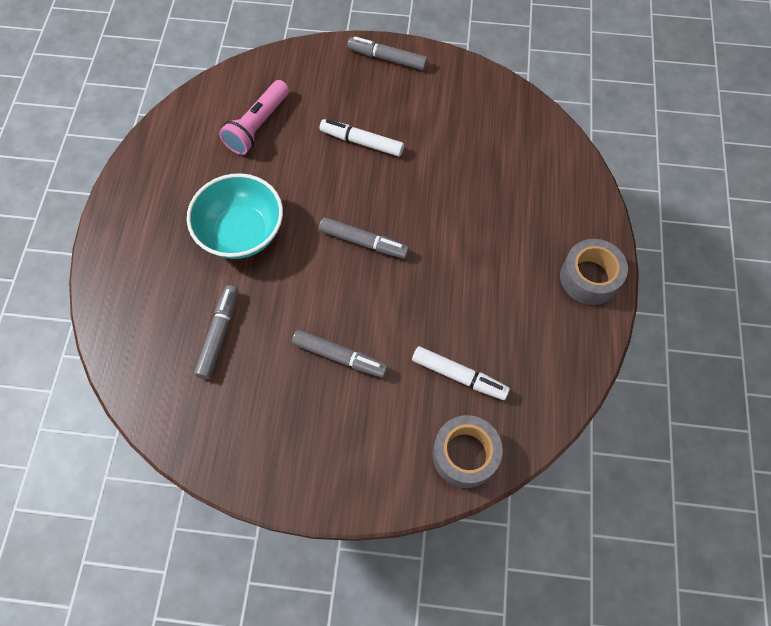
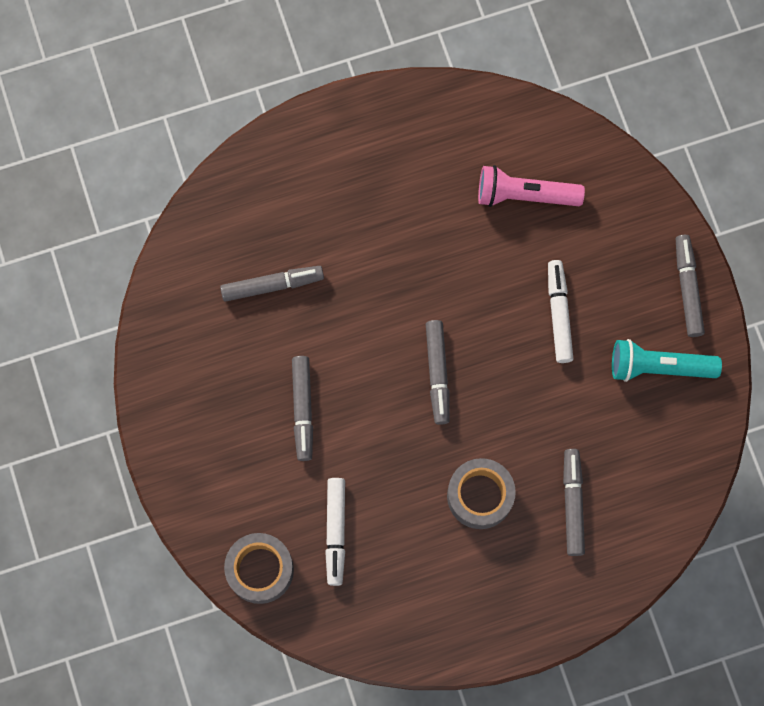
camera: 65 degrees right, 10 degrees up
turquoise bowl [187,173,283,259] -> none
grey tape [560,239,628,305] -> grey tape moved to [447,458,516,529]
none -> grey marker [563,449,585,556]
none -> turquoise flashlight [612,339,722,382]

